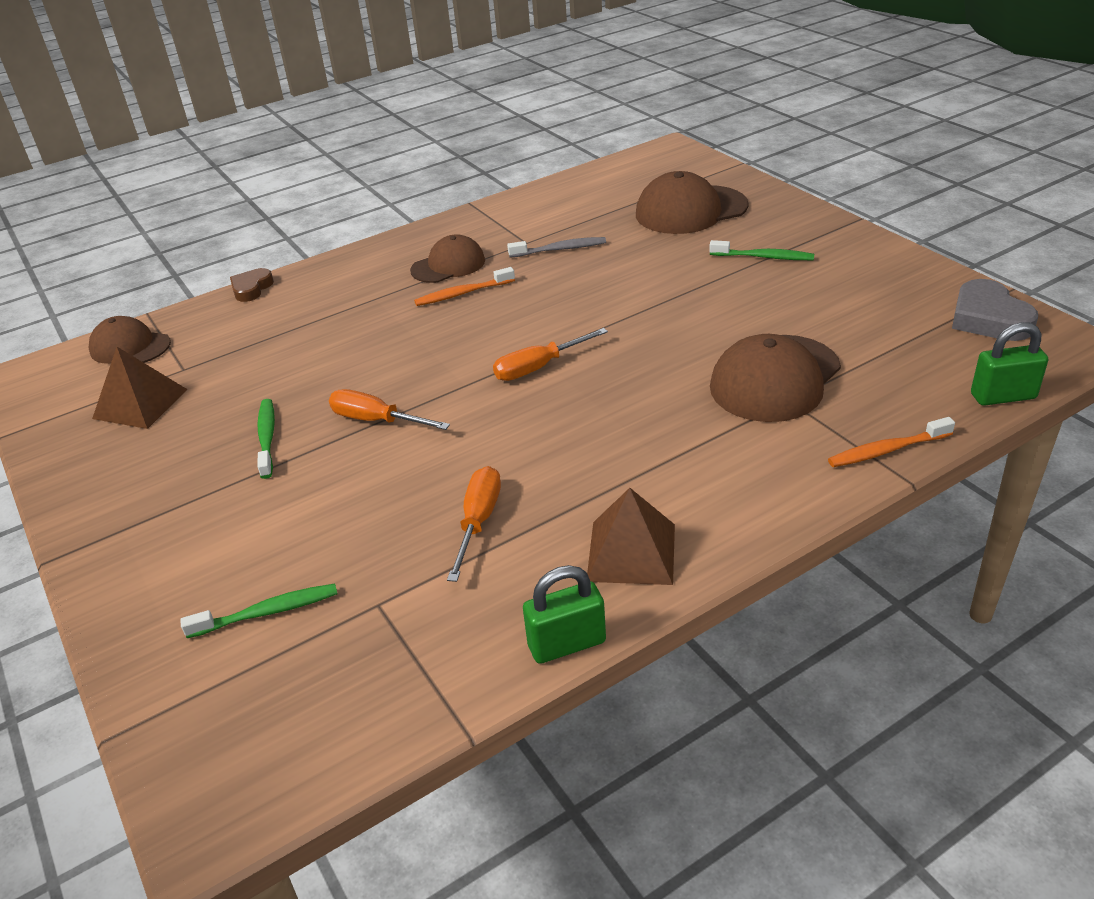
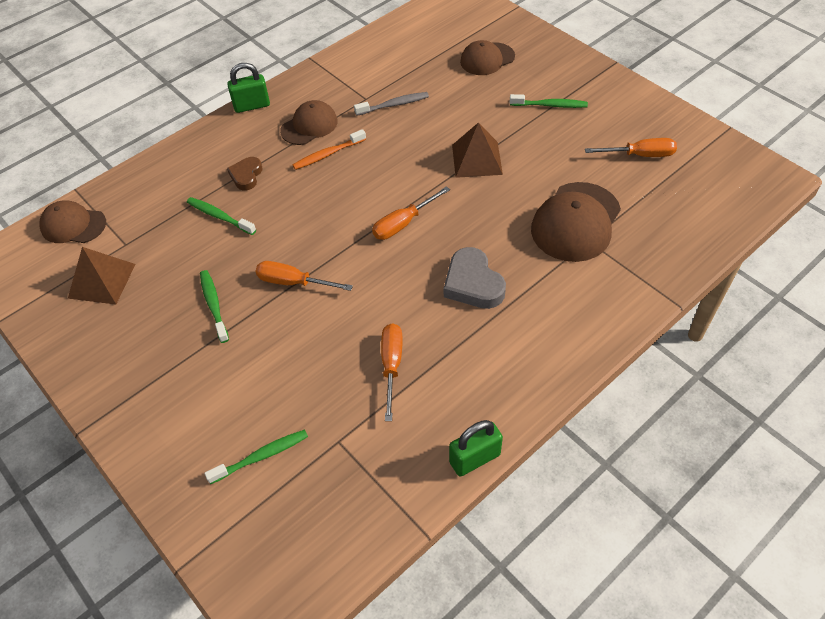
camera: 10 degrees left, 15 degrees up
brown heart [230,268,274,302] -> brown heart moved to [227,157,262,191]
brown pyramid [587,488,675,585] -> brown pyramid moved to [452,122,503,178]
brown cap [636,171,749,234] -> brown cap [460,40,515,75], size x0.64
orange toothbrush [828,417,955,467] -> none
grey heart [952,279,1038,341] -> grey heart moved to [444,247,506,309]
green padlock [971,322,1048,406] -> green padlock moved to [227,63,270,113]
none -> green toothbrush [187,197,256,235]
none -> orange screwdriver [585,138,677,157]

